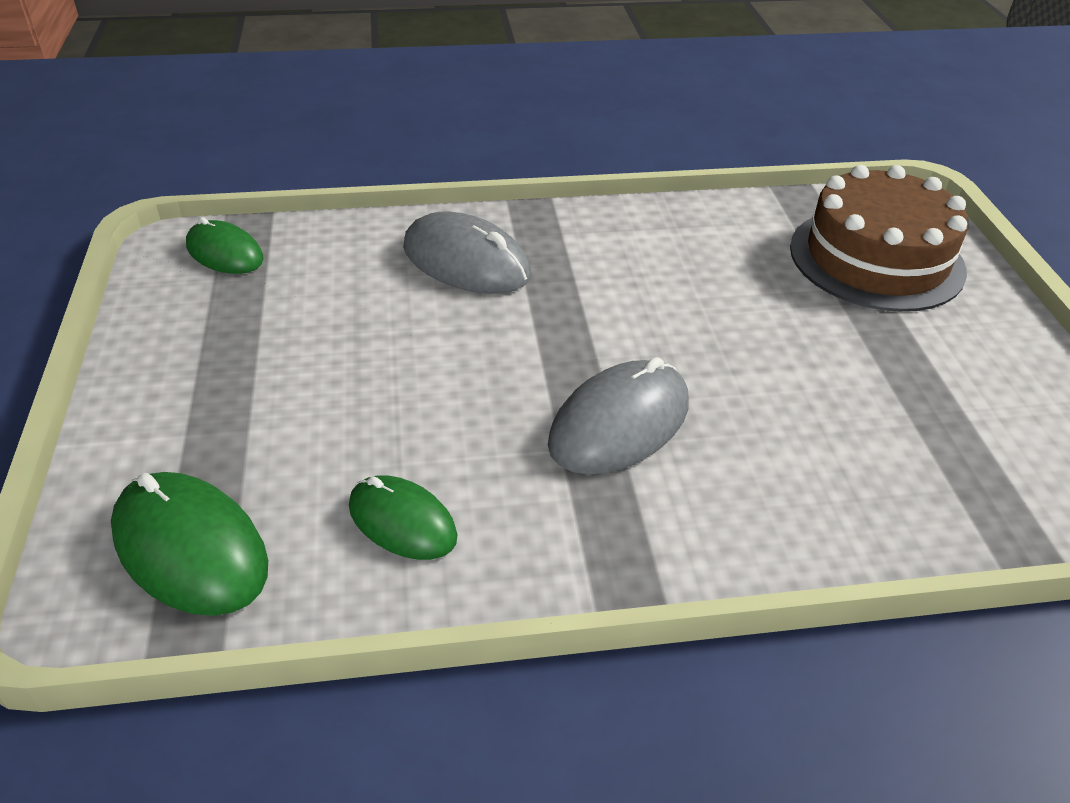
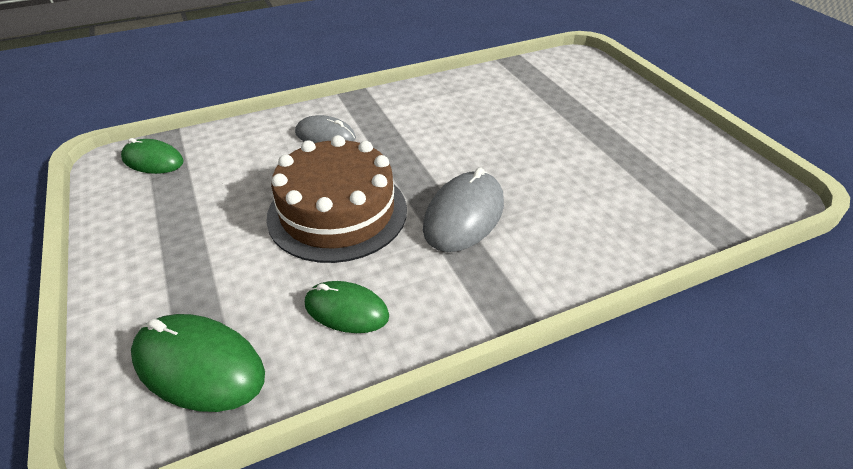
camera: 15 degrees left, 0 degrees up
grey mouse [403,212,531,294] -> grey mouse [295,115,356,143], size x0.65
brown cake [790,165,968,312] -> brown cake moved to [266,135,407,263]

